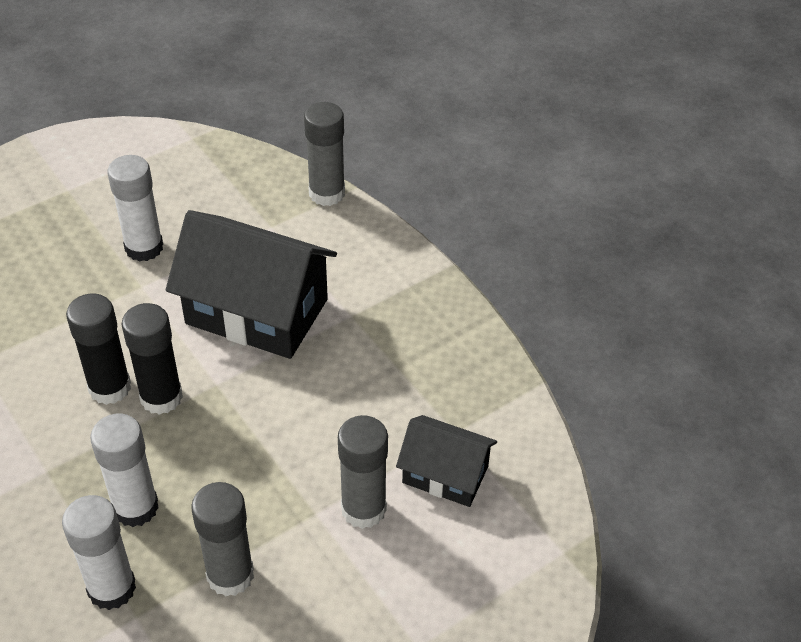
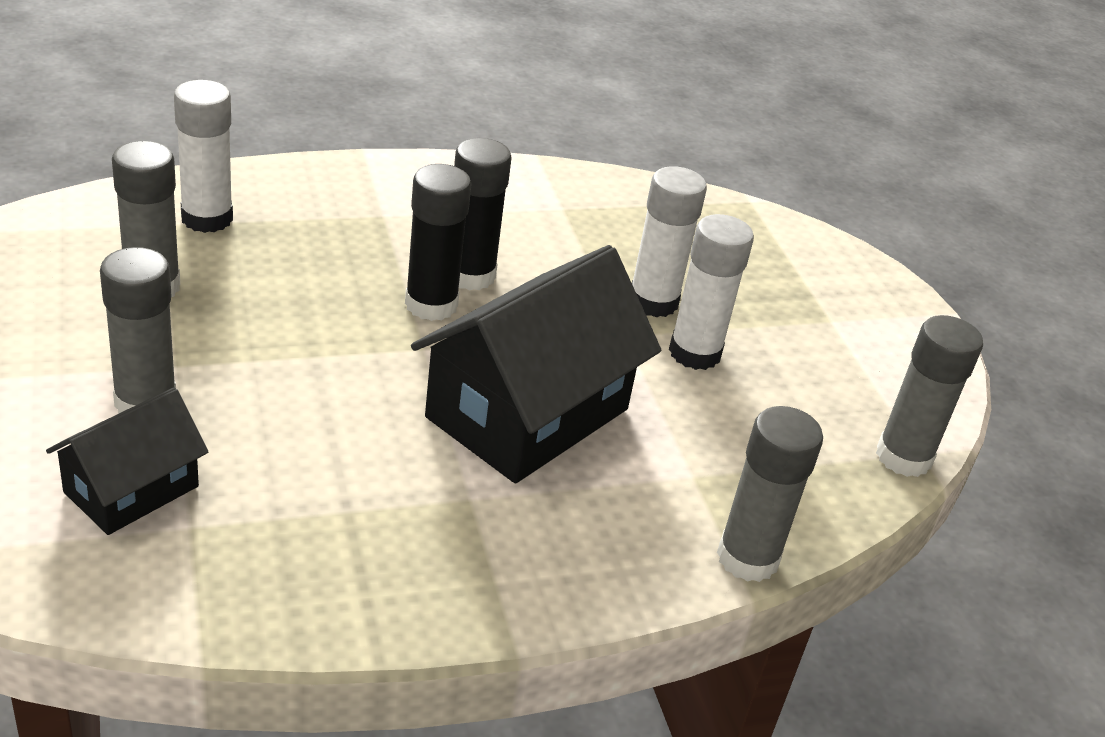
camera: 105 degrees right, 10 degrees down
white glue stick [90,414,159,527] -> white glue stick moved to [632,166,707,317]
none -> grey glue stick [876,315,983,477]

